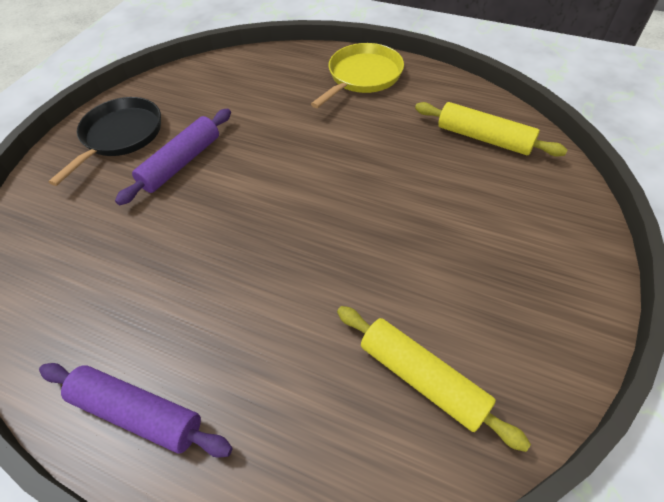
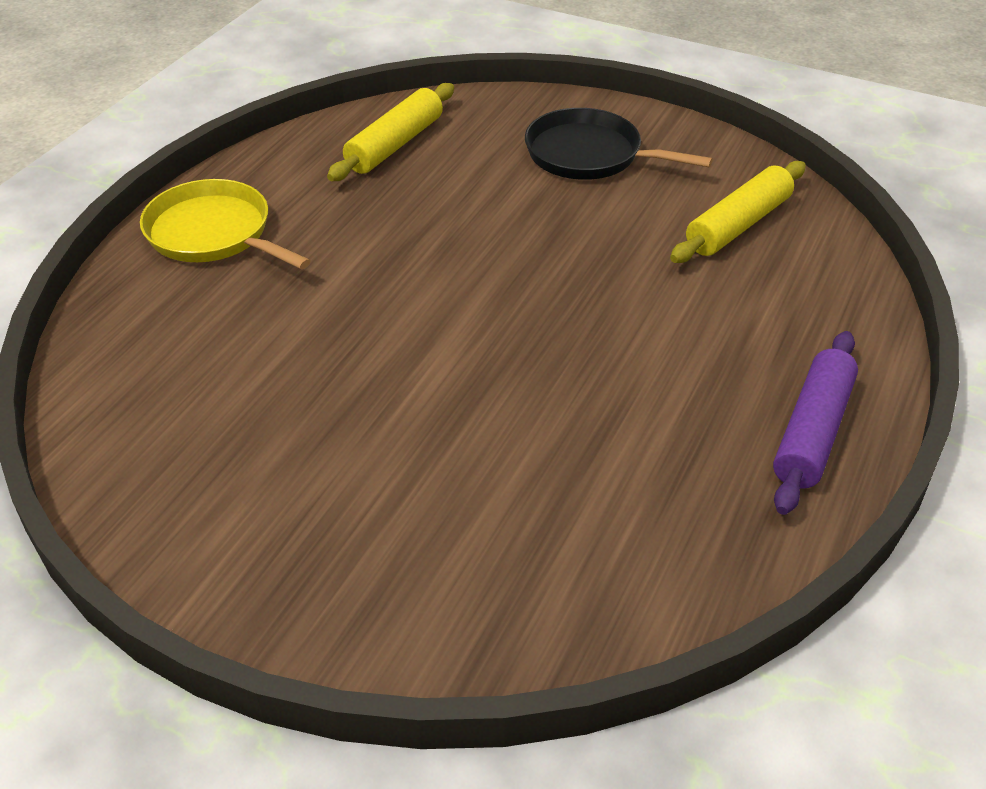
camera: 90 degrees left, 10 degrees down
black pan [48,97,161,186] -> black pan moved to [525,108,713,180]
purple rolling pin [115,109,231,205] -> none

